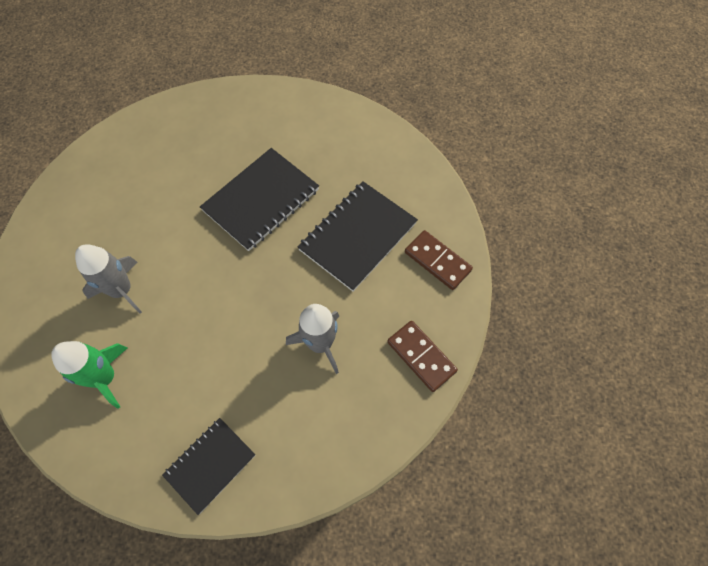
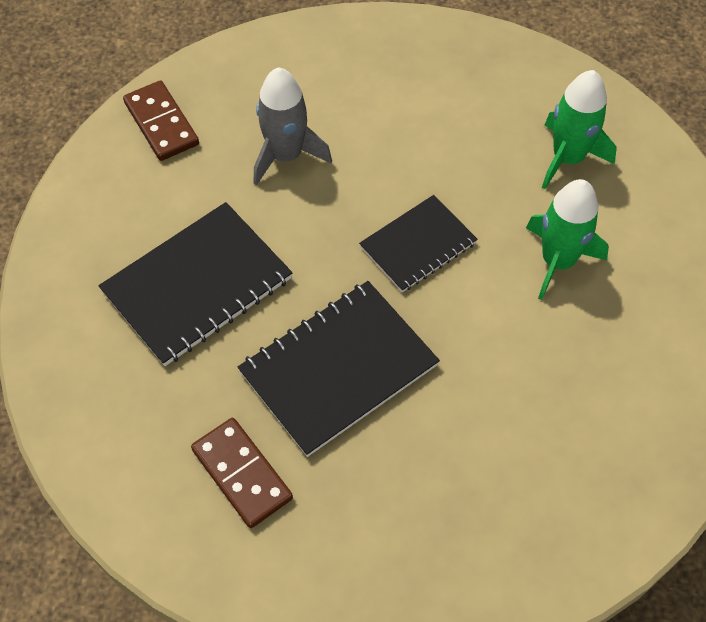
camera: 170 degrees left, 5 degrees down
grey rocket [75,244,142,314] -> green rocket [526,179,609,300]
black notebook [162,418,256,515] -> black notebook moved to [359,195,478,292]
brown domino [405,230,473,290] -> brown domino moved to [191,418,293,528]

